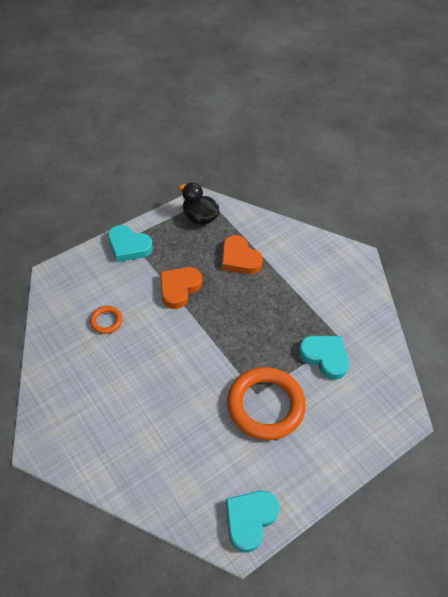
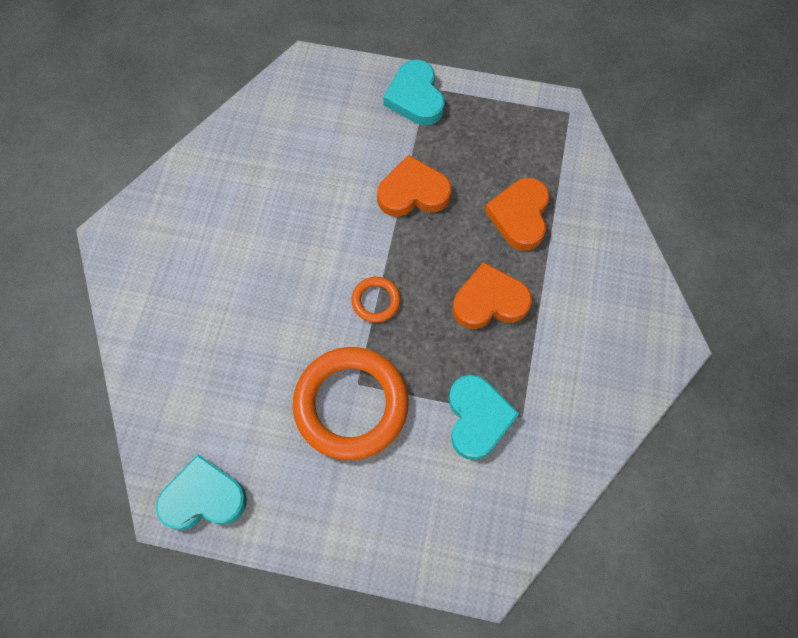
camera: 50 degrees right, 15 degrees up
orange ring [90,306,122,334] -> orange ring moved to [351,277,401,323]
black duck [179,183,220,225] -> none
none -> orange heart [453,262,532,329]

